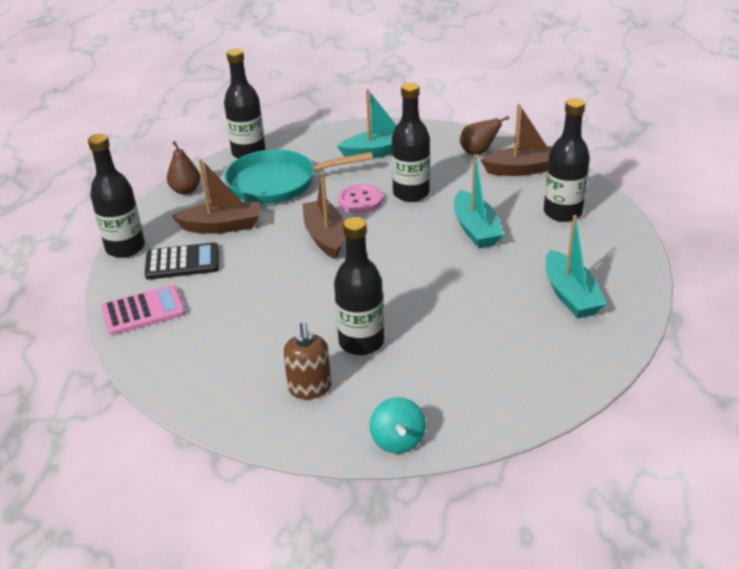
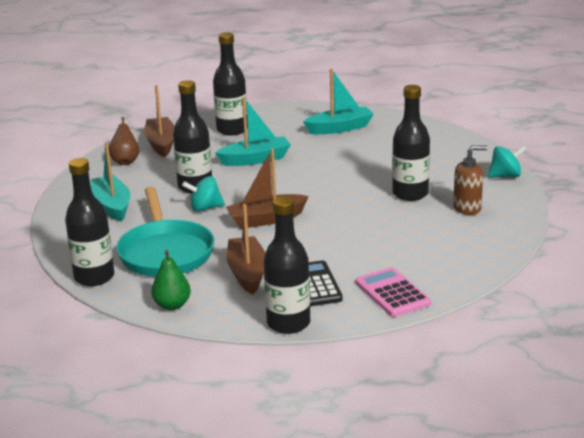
camera: 95 degrees left, 10 degrees down
brown pear [167,141,201,195] -> green pear [151,250,191,310]
pink button [338,184,383,213] -> turquoise spinning top [182,176,225,212]

